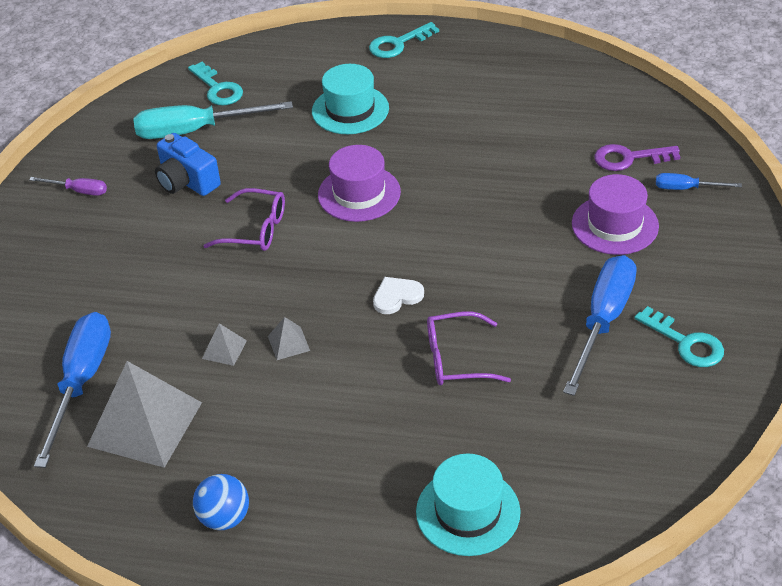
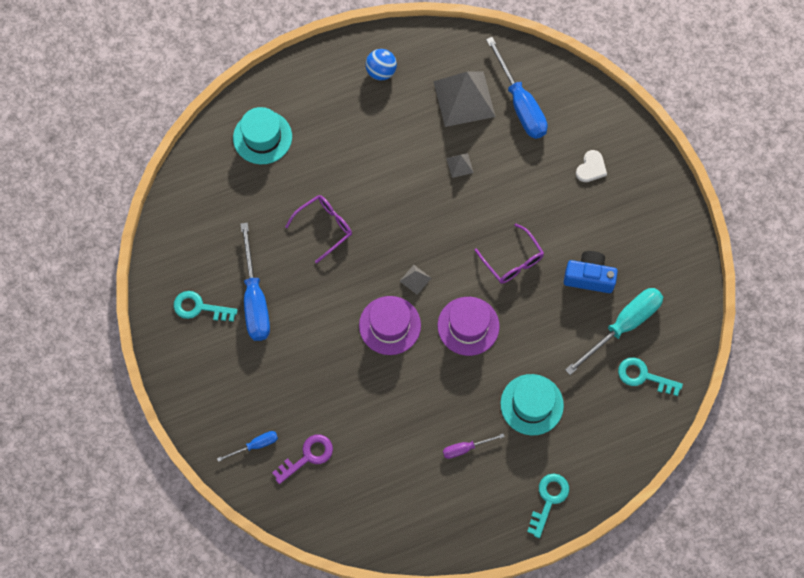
camera: 145 degrees right, 25 degrees up
purple screwdriver [29,177,107,196] -> purple screwdriver moved to [443,433,505,459]
purple glasses [203,188,285,251] -> purple glasses turned 105 degrees counterclockwise [475,223,544,284]
grey pyramid [268,317,310,360] -> grey pyramid moved to [400,265,431,295]
white heart [373,277,424,314] -> white heart moved to [576,150,607,182]
purple hat [572,174,659,255] -> purple hat moved to [359,296,421,355]

